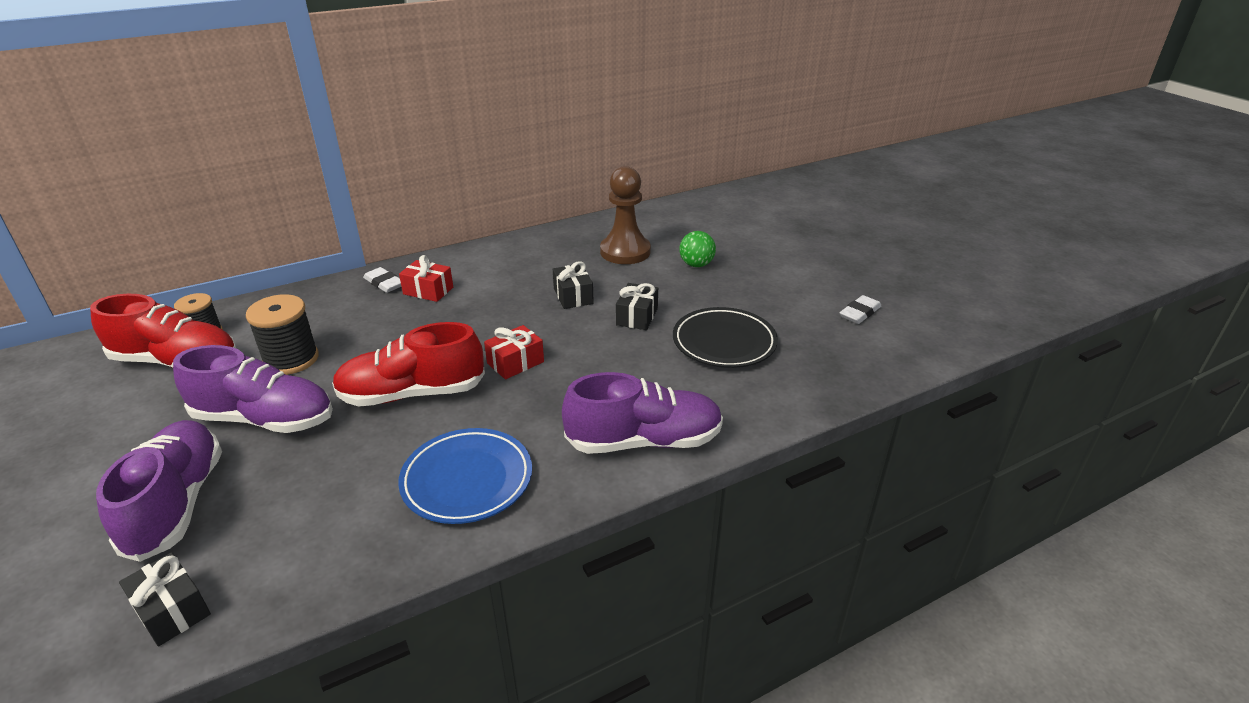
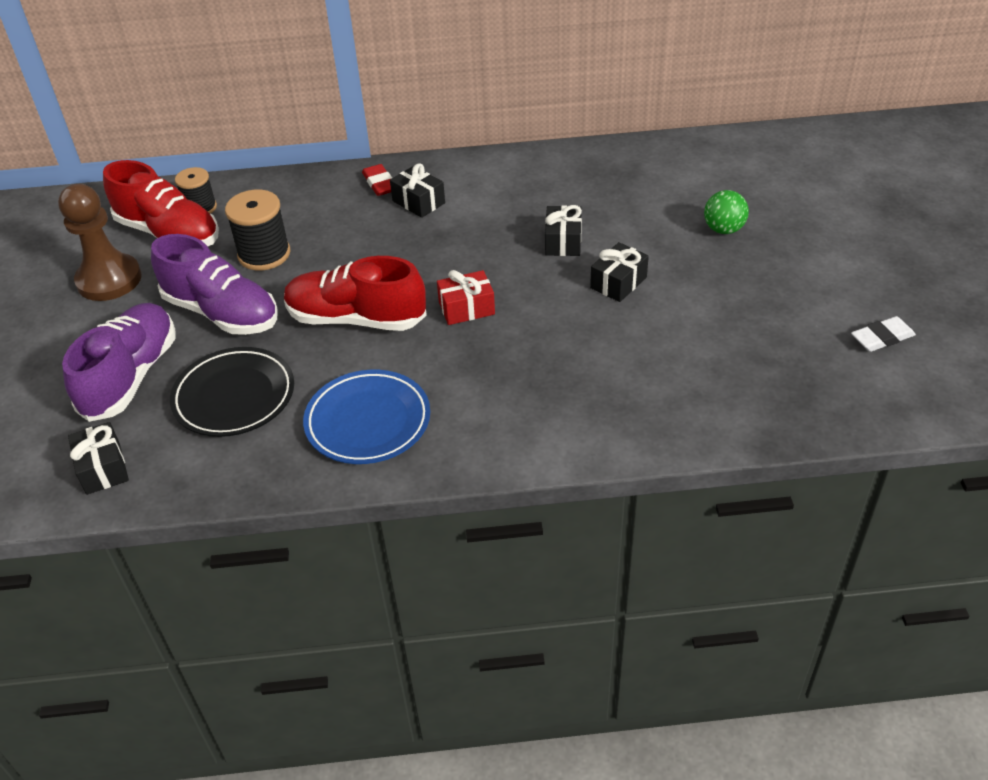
camera: 25 degrees right, 10 degrees up
white eraser [363,267,401,293] -> red eraser [362,164,392,196]
red gift [399,255,453,302] -> black gift [390,163,445,218]
purple shoe [562,372,723,454] -> none
brown pawn [600,166,651,264] -> brown pawn moved to [58,184,142,301]
black plate [673,307,778,368] -> black plate moved to [170,347,294,437]

